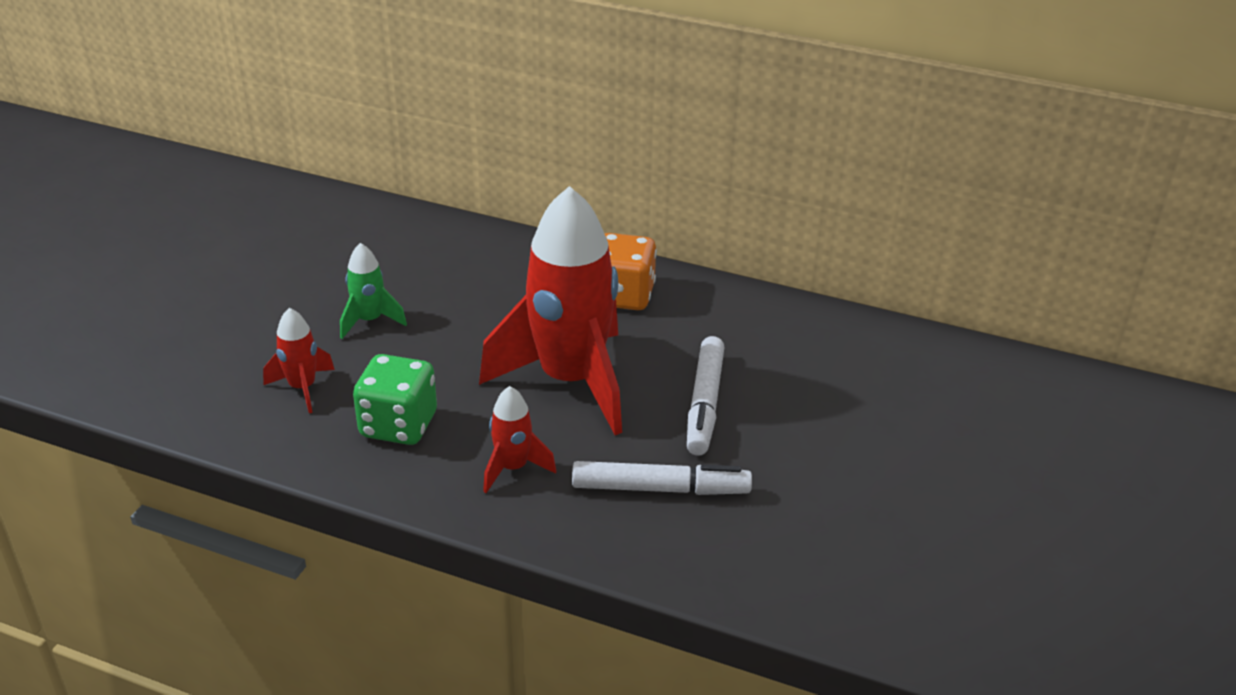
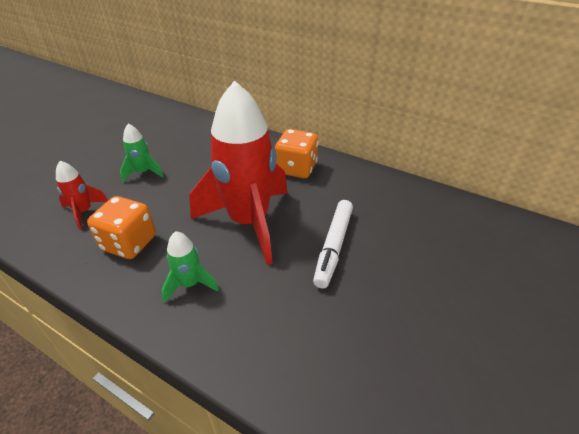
camera: 10 degrees right, 5 degrees up
green dice [353,354,437,445] -> orange dice [87,196,156,259]
red rocket [483,386,556,493] -> green rocket [162,231,219,303]
white marker [572,461,752,495] -> none

